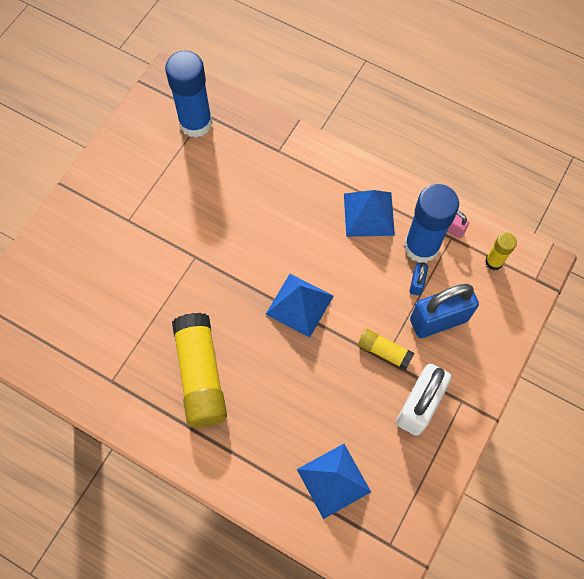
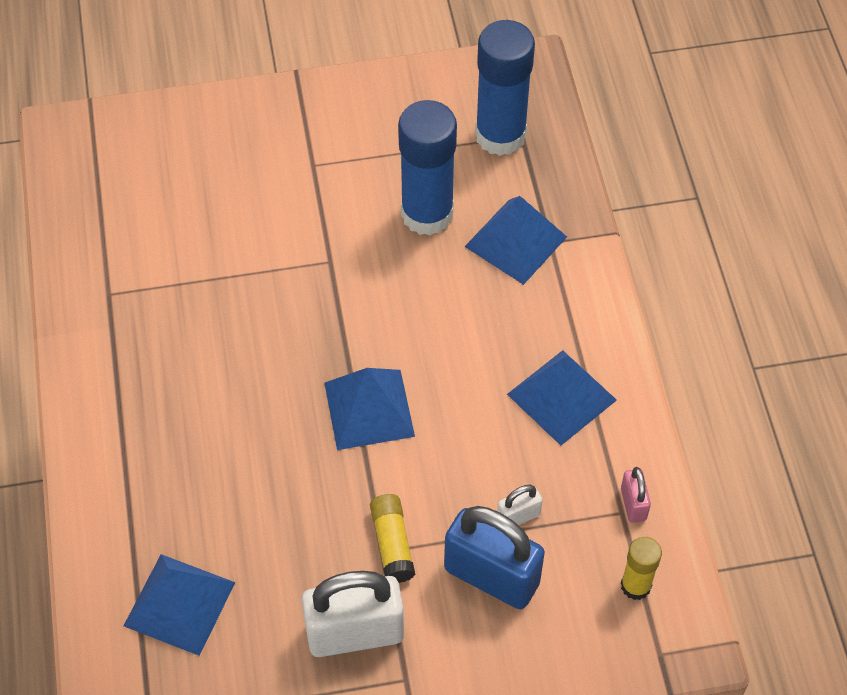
camera: 50 degrees right, 10 degrees down
yellow glue stick [172,313,227,427] -> none
blue glue stick [404,184,459,263] -> blue glue stick moved to [398,100,457,236]
blue padlock [410,262,428,296] -> white padlock [497,485,542,525]
none -> blue pyramid [464,196,567,285]

